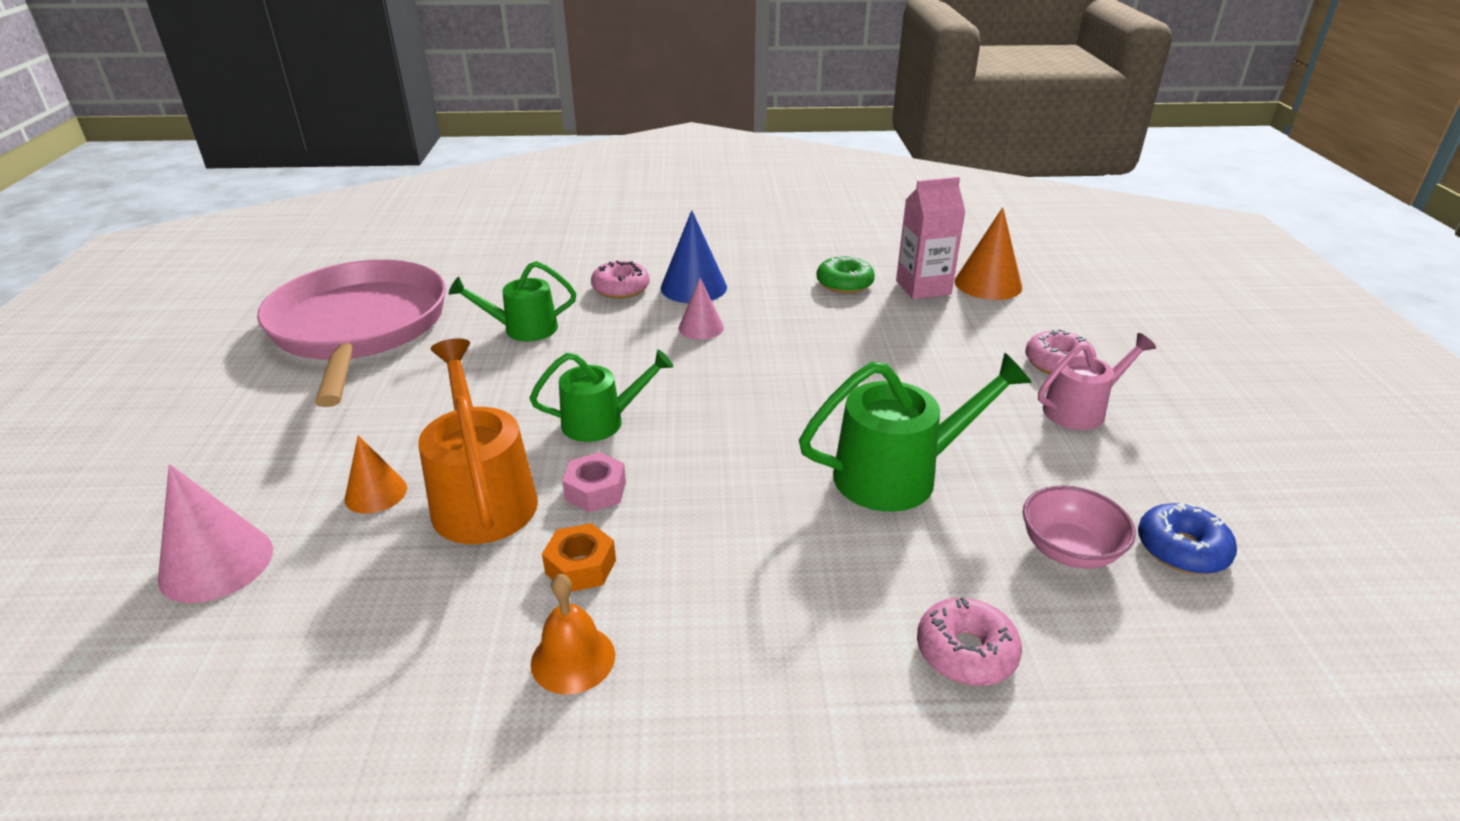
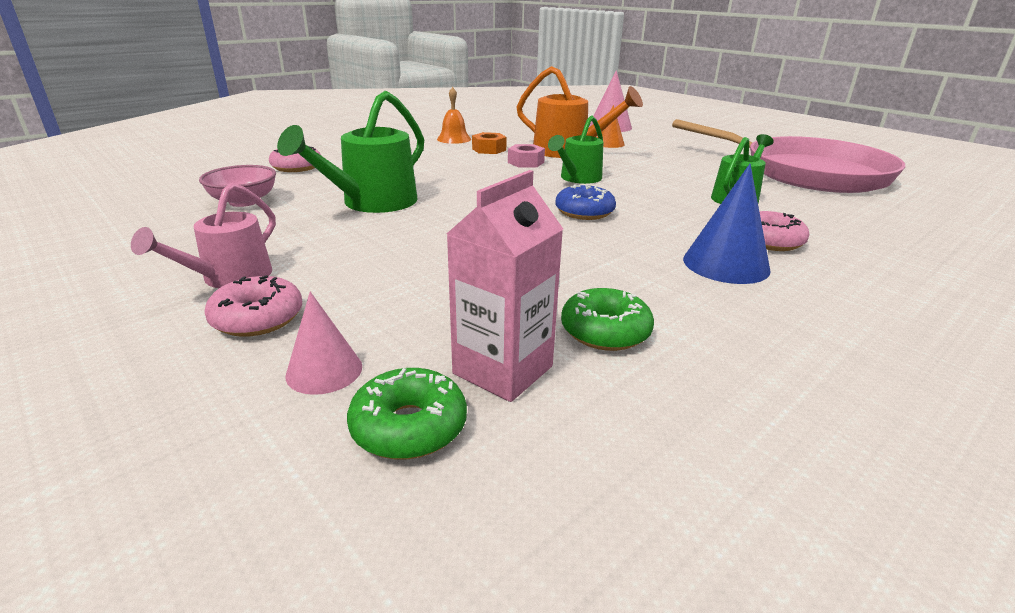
camera: 140 degrees right, 5 degrees down
pink cone [679,278,724,340] -> pink cone moved to [286,292,362,395]
orange cone [954,207,1022,300] -> green donut [347,368,467,459]
blue donut [1138,502,1237,574] -> blue donut moved to [556,184,616,220]

